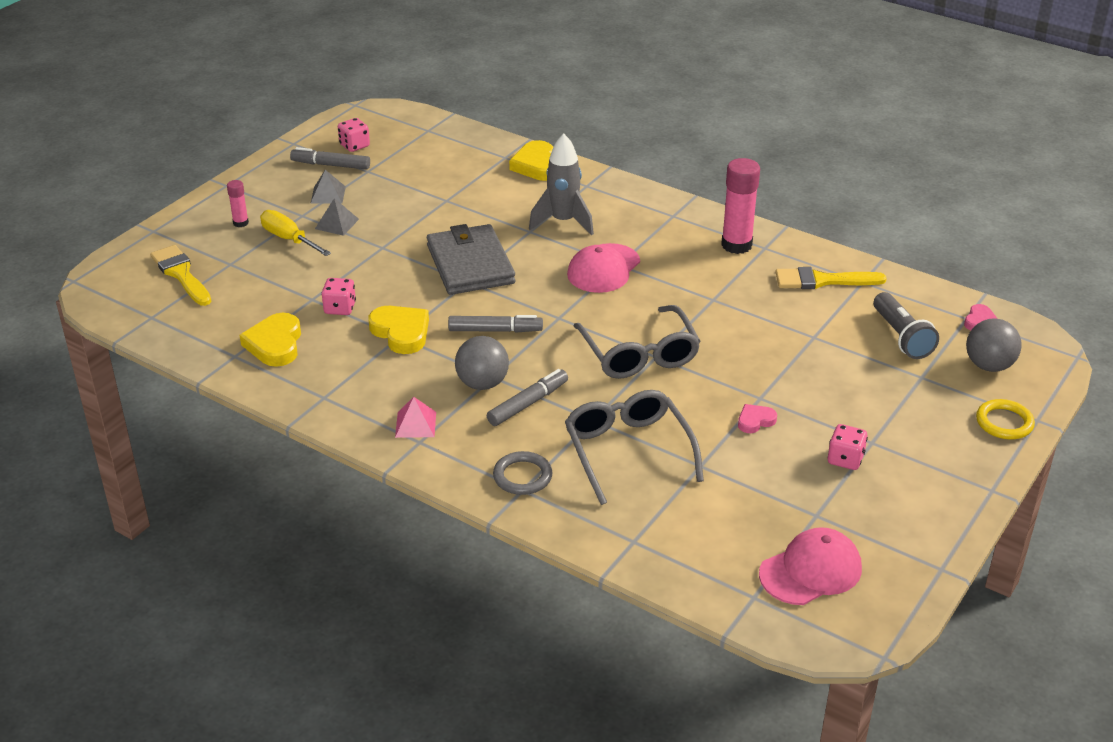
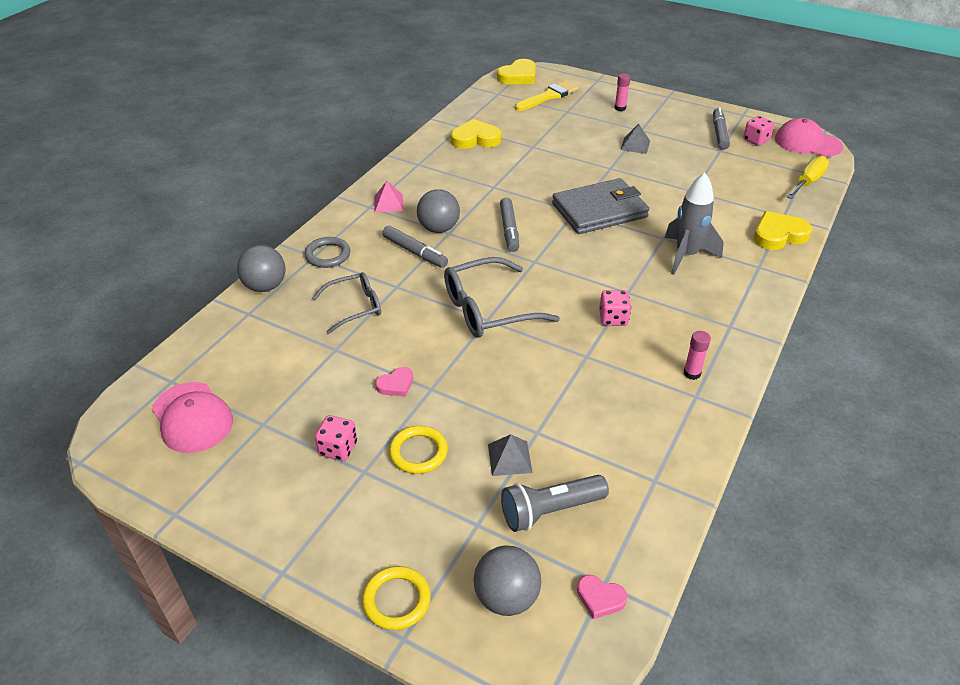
camera: 85 degrees right, 5 degrees up
yellow screwdriver [260,210,331,256] -> yellow screwdriver moved to [786,156,829,199]
grey pyramid [310,170,346,204] -> grey pyramid moved to [488,434,533,476]
pink dice [321,278,356,315] -> pink dice moved to [599,290,631,326]
yellow heart [368,306,429,354] -> yellow heart moved to [497,59,536,84]
grey glasses [565,390,704,505] -> grey glasses [312,272,381,334], size x0.64
pink cap [567,243,640,293] -> pink cap moved to [775,118,843,157]
pink glue stick [721,158,760,254] -> pink glue stick [683,331,711,380], size x0.51
pink heart [738,404,777,433] -> pink heart turned 90 degrees clockwise [375,367,413,397]
yellow brush [775,267,887,289] -> none
none -> grey ball [237,245,285,292]
none -> yellow ring [389,426,448,474]

